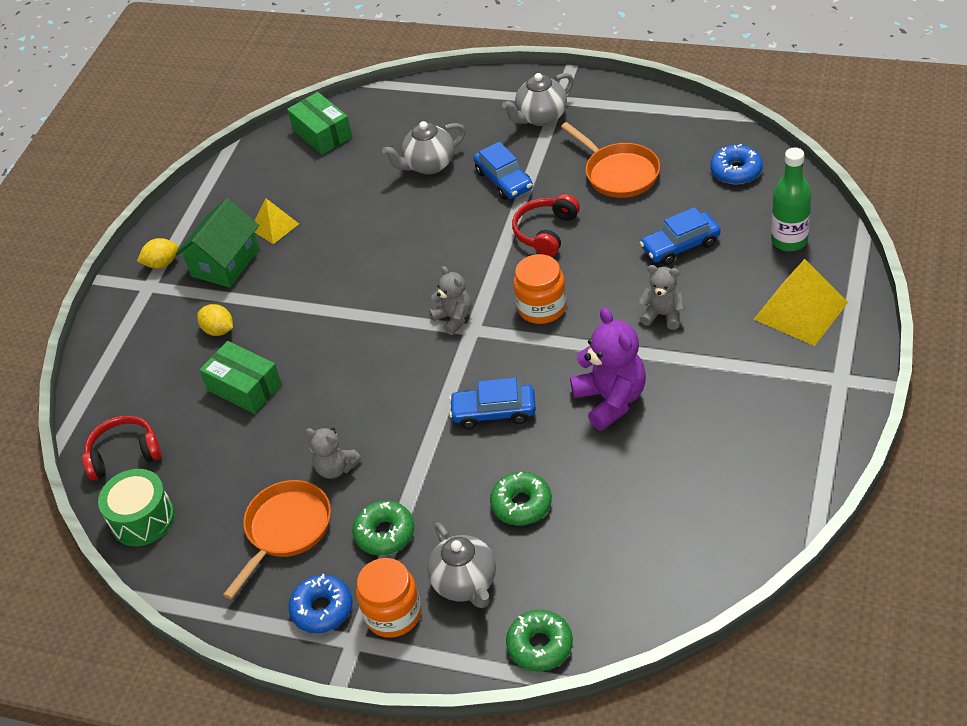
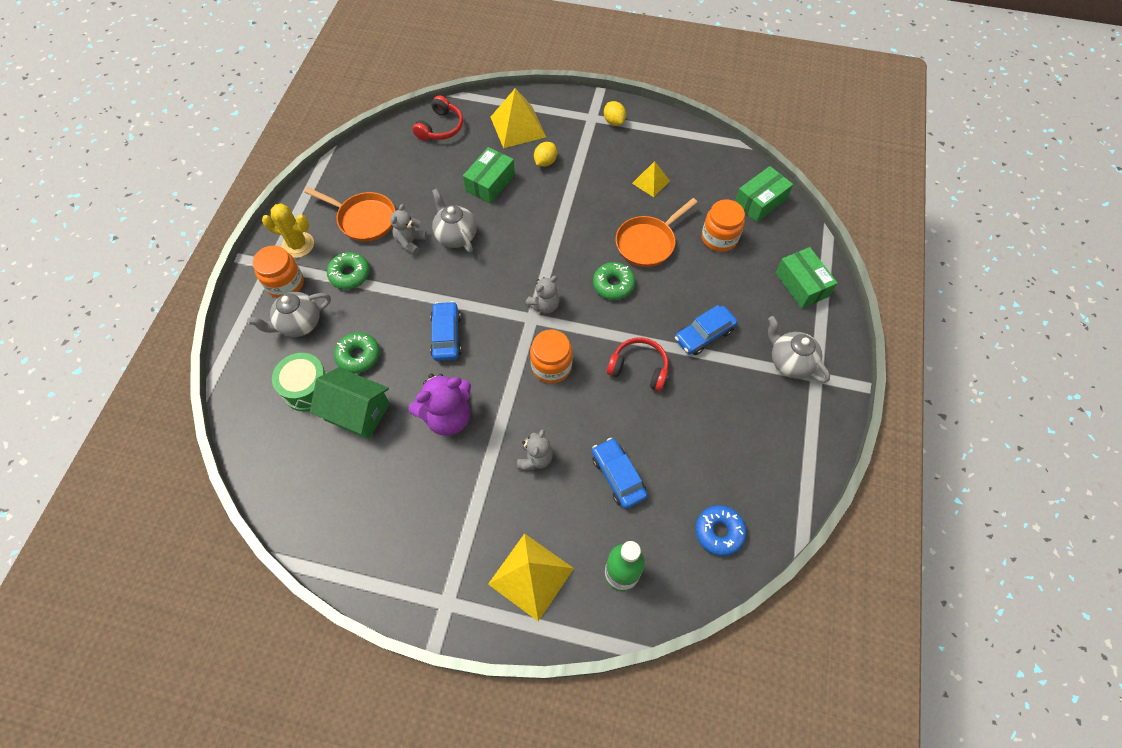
camera: 80 degrees right, 15 degrees up
red headphones [82,416,162,480] -> red headphones turned 45 degrees clockwise [413,95,463,141]
green drum [98,469,175,546] -> green drum moved to [272,353,327,411]
green house [176,198,260,288] -> green house moved to [310,367,390,439]
blue donut [288,574,353,633] -> yellow cactus [262,204,314,258]
grey teapot [382,121,466,174] -> grey teapot moved to [432,188,477,253]
green donut [506,610,573,671] -> green donut moved to [593,262,635,300]
orange pan [561,122,660,198] -> orange pan moved to [616,198,698,267]
none -> yellow pyramid [491,88,546,148]
none -> orange jar [702,199,745,252]
none -> green box [775,247,838,308]

